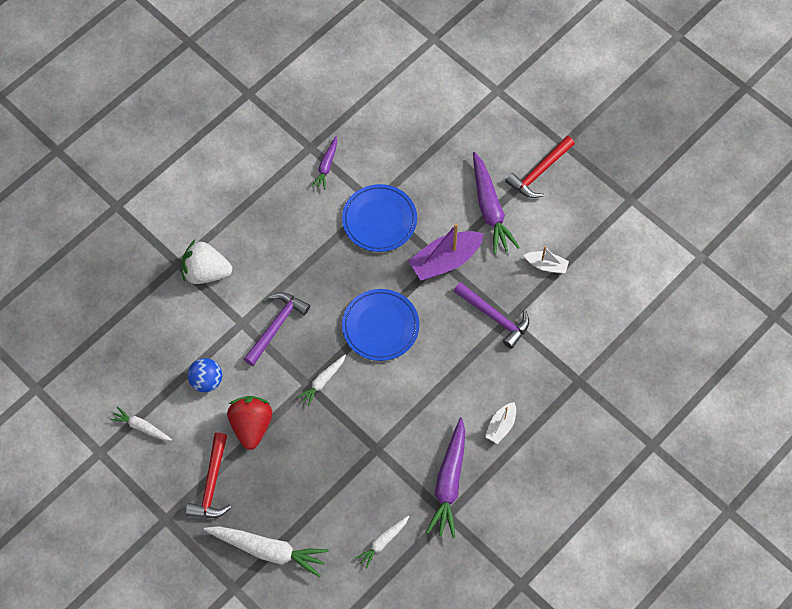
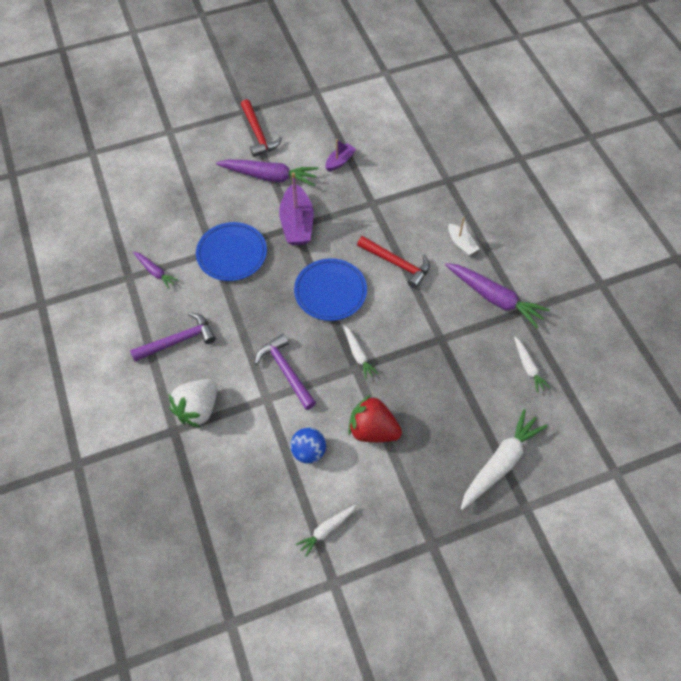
camera: 65 degrees left, 5 degrees down
red hammer [186,432,231,518] -> red hammer moved to [357,236,430,289]
purple hammer [453,282,529,349] -> purple hammer moved to [130,312,216,362]
white boat [524,246,569,274] -> purple boat [325,139,356,171]

